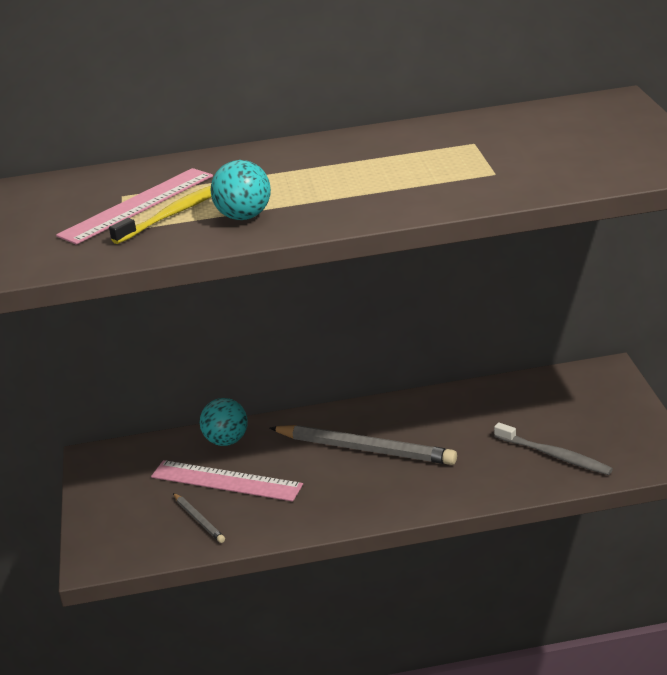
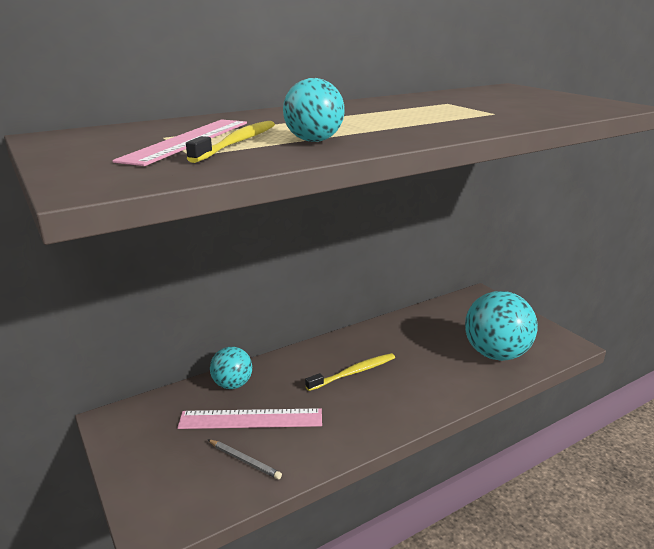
camera: 25 degrees left, 5 degrees down
grey pencil [270,425,457,465] -> yellow toothbrush [305,353,395,391]
grey toothbrush [494,422,613,475] -> turquoise ball [465,291,538,361]

